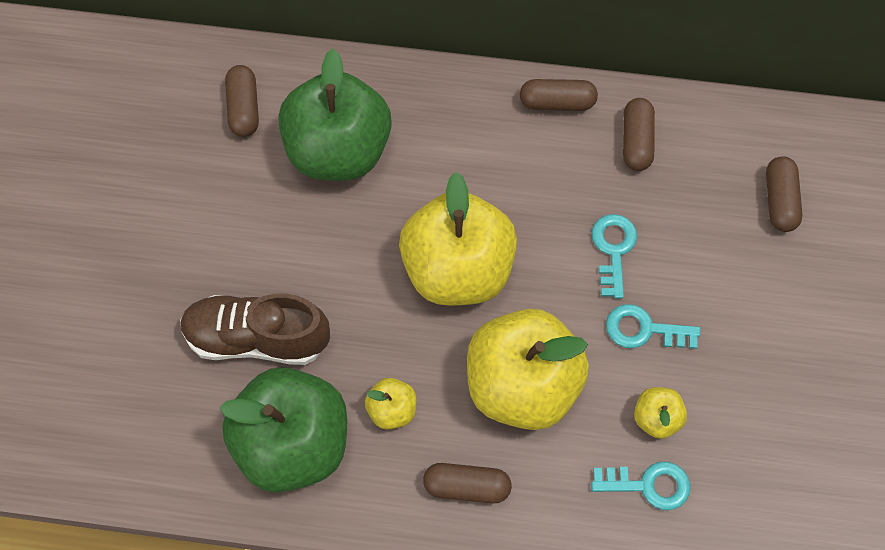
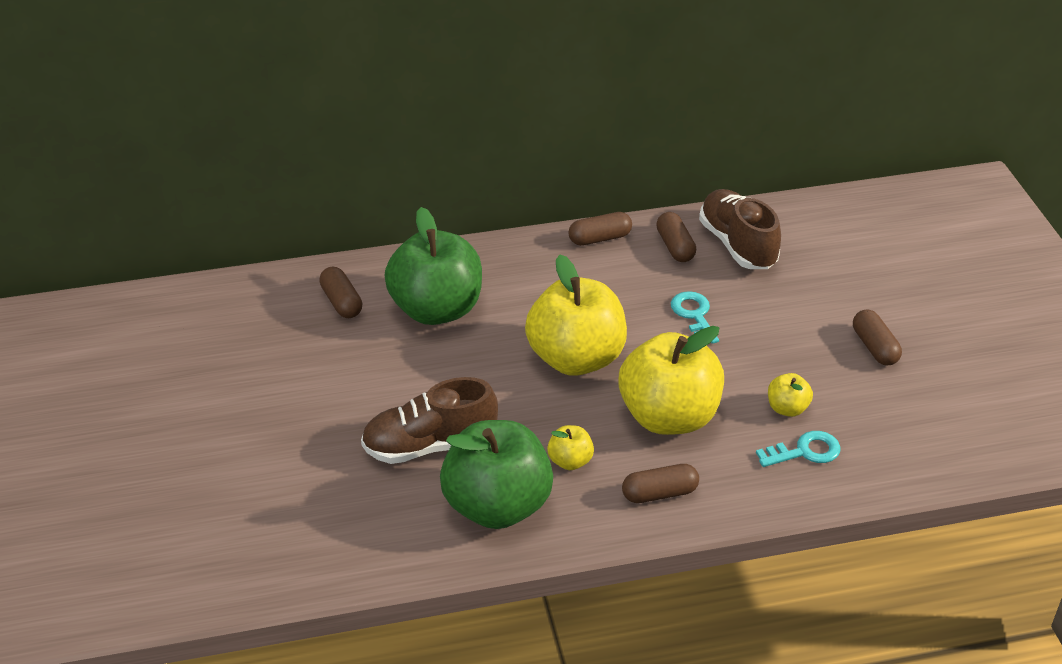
camera: 20 degrees left, 25 degrees down
turquoise key [606,304,700,349] -> none
brown capsule [766,156,802,232] -> brown capsule moved to [853,309,902,366]
none -> brown shoe [699,189,781,269]

